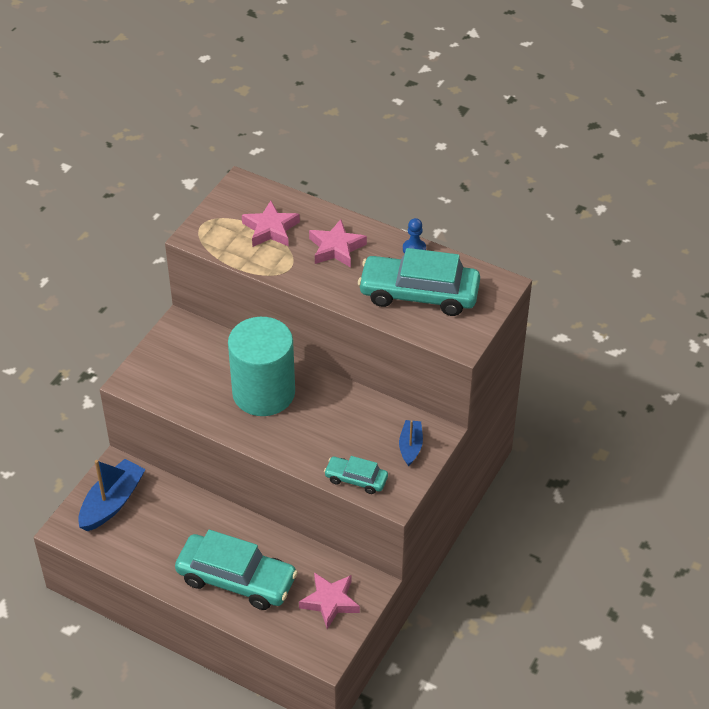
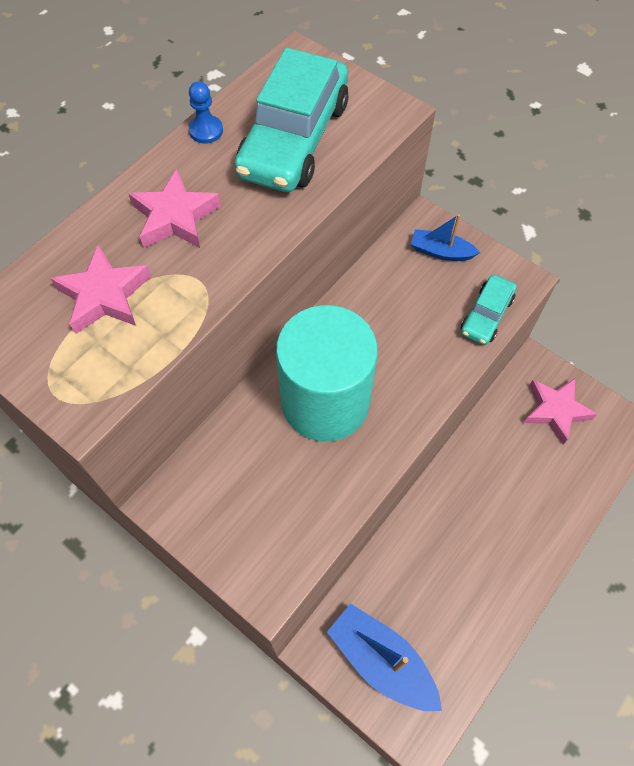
camera: 80 degrees left, 15 degrees up
turquoise car [175,530,298,610] -> none

